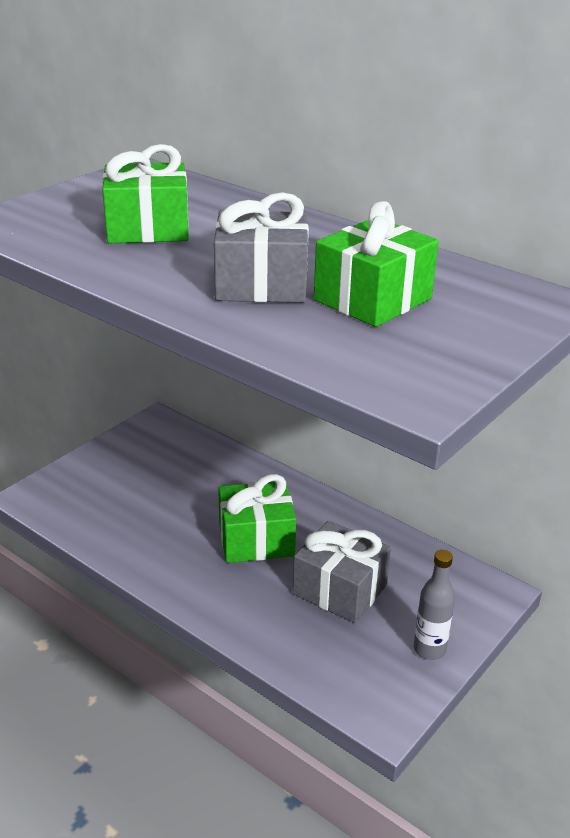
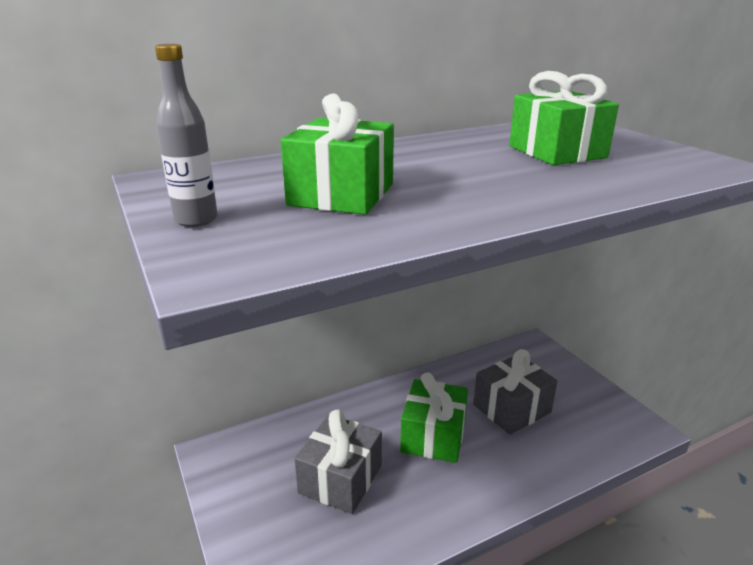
camera: 65 degrees left, 5 degrees down
grey gift [214,192,309,303] -> grey gift moved to [295,409,382,514]
grey bottle [414,550,455,660] -> grey bottle moved to [155,44,218,227]

